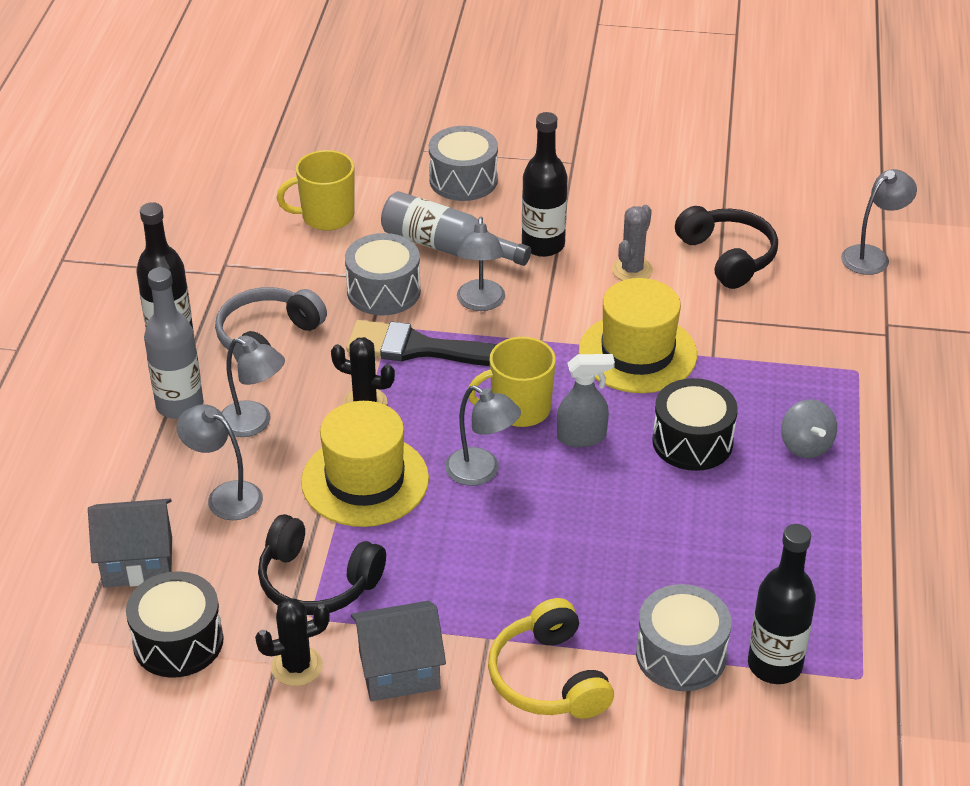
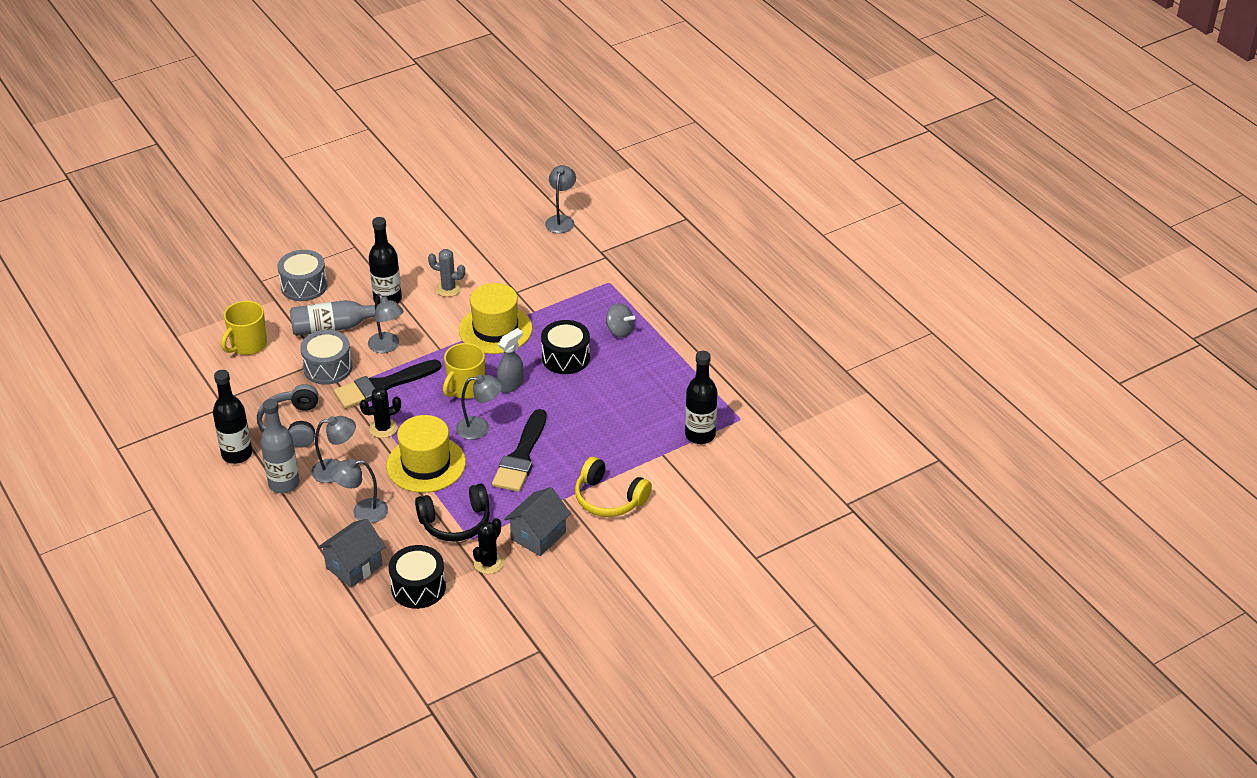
camera: 40 degrees left, 0 degrees up
grey cactus [612,205,653,281] -> grey cactus turned 60 degrees counterclockwise [428,249,465,297]
grey drum [636,584,732,691] -> none
black headphones [675,206,778,289] -> none
none -> black brush [492,409,546,492]

